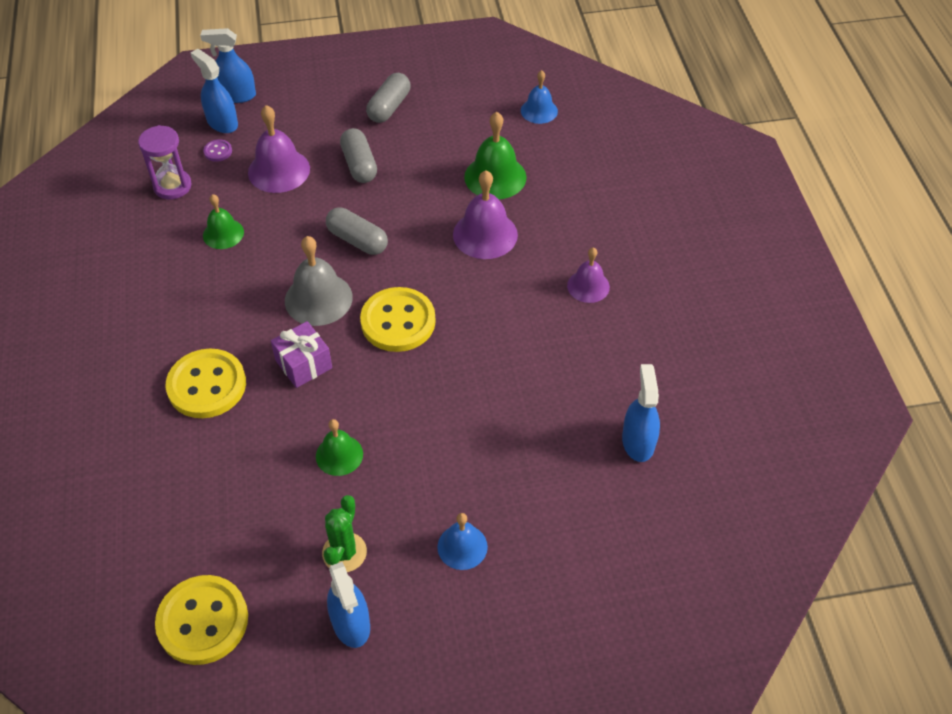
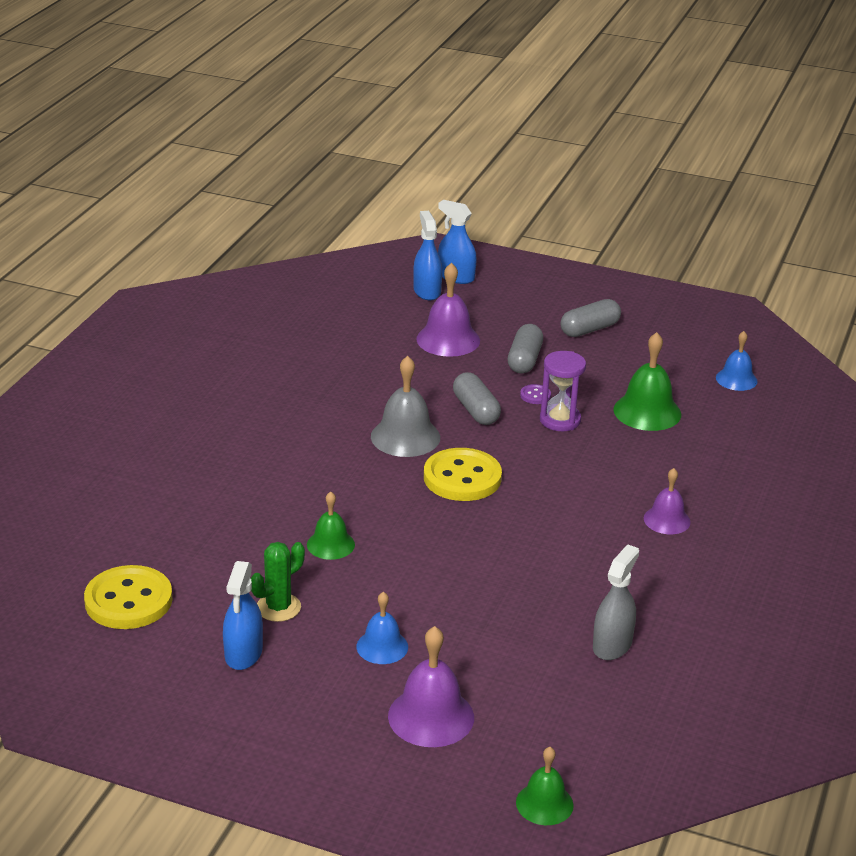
camera: 30 degrees right, 20 degrees down
purple hourglass [138,125,192,199] -> purple hourglass moved to [540,351,586,431]
yellow button [166,349,246,418] -> none
purple button [203,139,232,162] -> purple button moved to [520,384,551,404]
green bell [203,194,244,249] -> green bell moved to [516,747,574,825]
purple gift [271,321,332,388] -> none
purple bell [453,170,518,259] -> purple bell moved to [388,626,474,747]
blue spray bottle [622,364,660,462] -> grey spray bottle [593,544,639,660]

